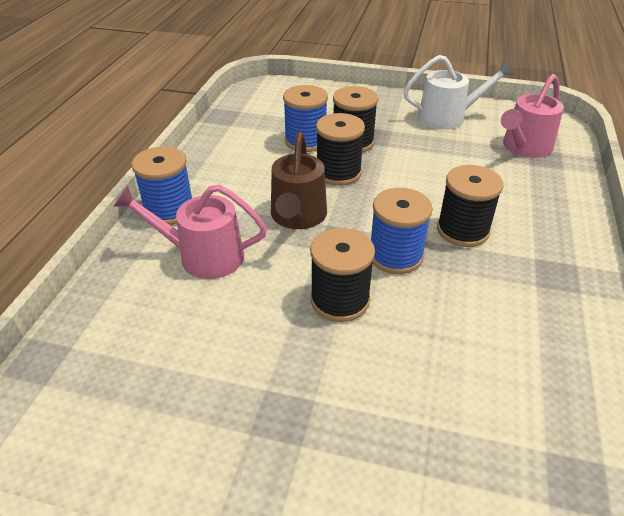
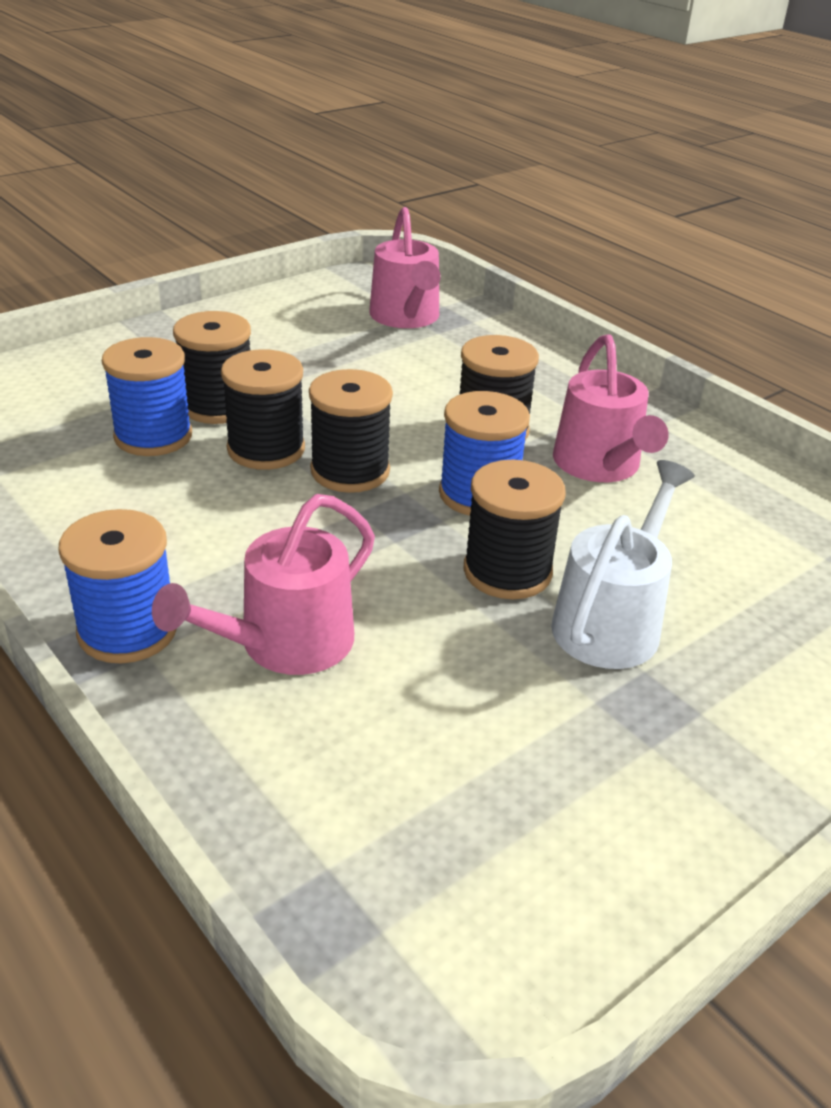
camera: 55 degrees left, 5 degrees down
brown watering can [271,132,327,229] -> none
white watering can [403,55,514,130] -> white watering can moved to [551,460,695,669]
none -> black spool [309,369,393,493]
none -> pink watering can [553,334,669,482]

